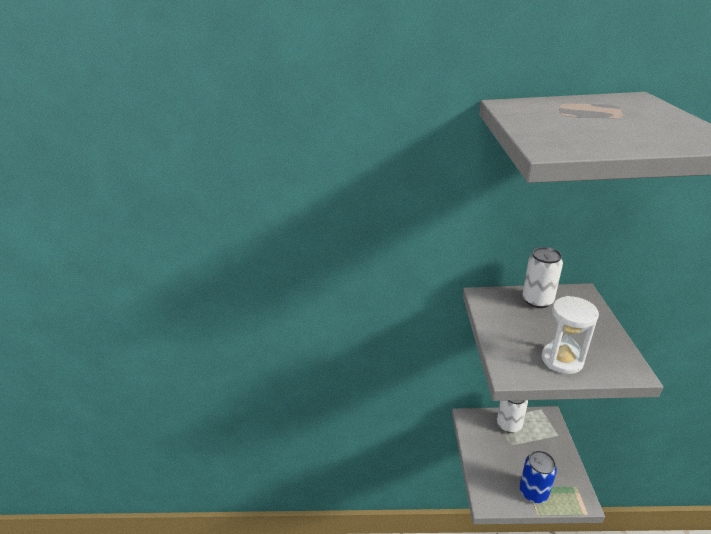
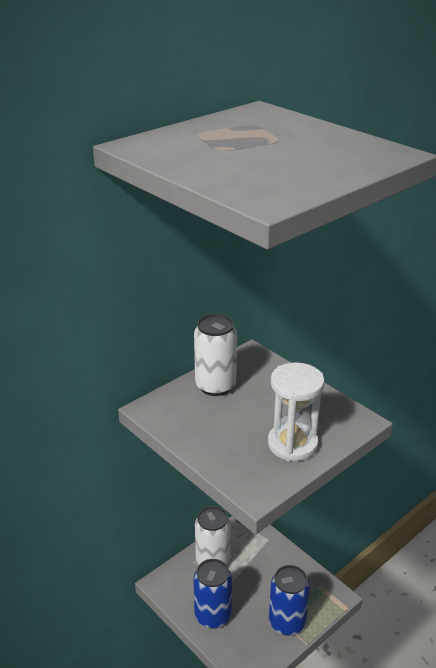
camera: 45 degrees left, 0 degrees up
none -> blue can [194,559,232,629]

